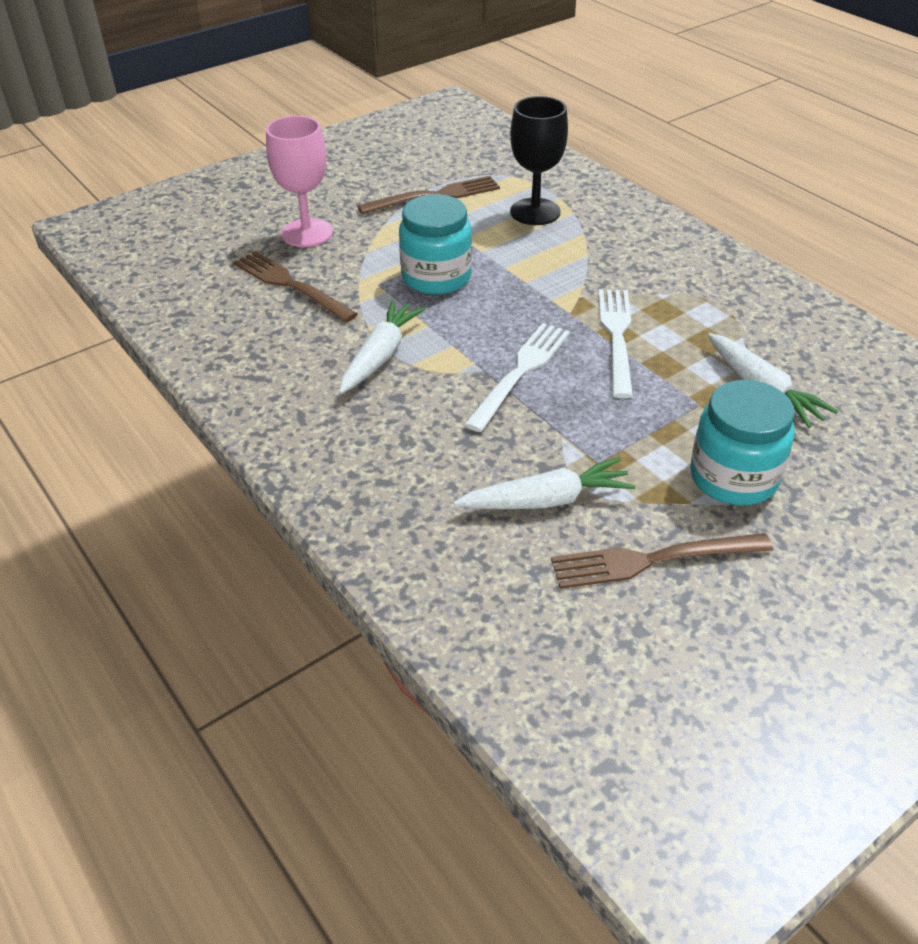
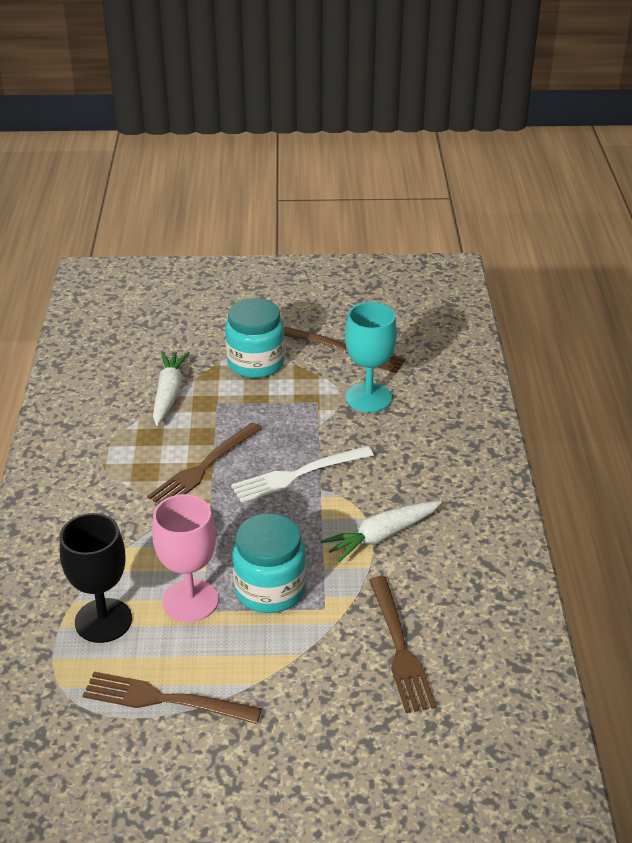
camera: 145 degrees left, 5 degrees down
pink goblet [266,116,333,247] -> pink goblet moved to [152,494,218,622]
white carrot [454,457,635,509] -> turquoise goblet [345,302,397,412]
white fork [599,289,633,398] -> brown fork [147,423,262,504]

